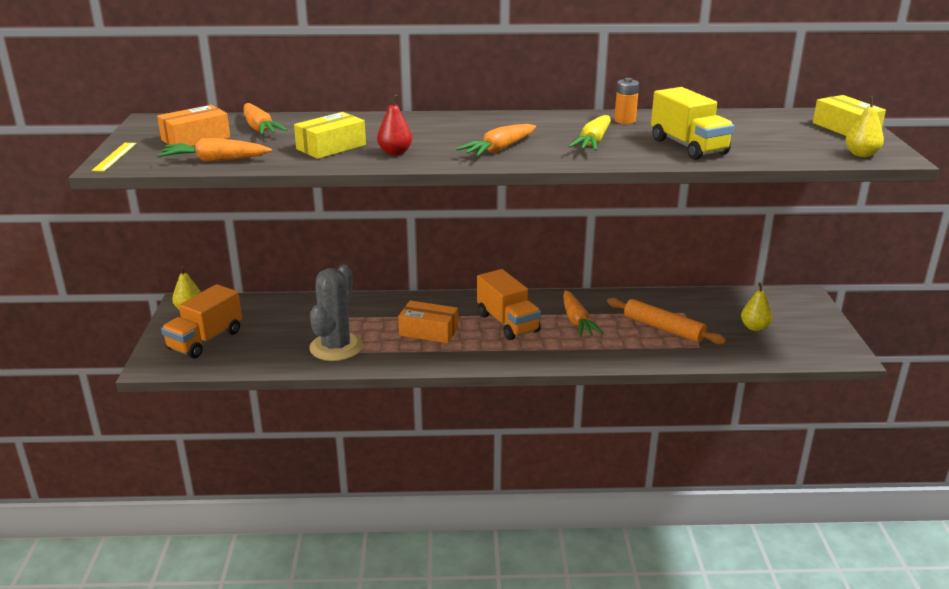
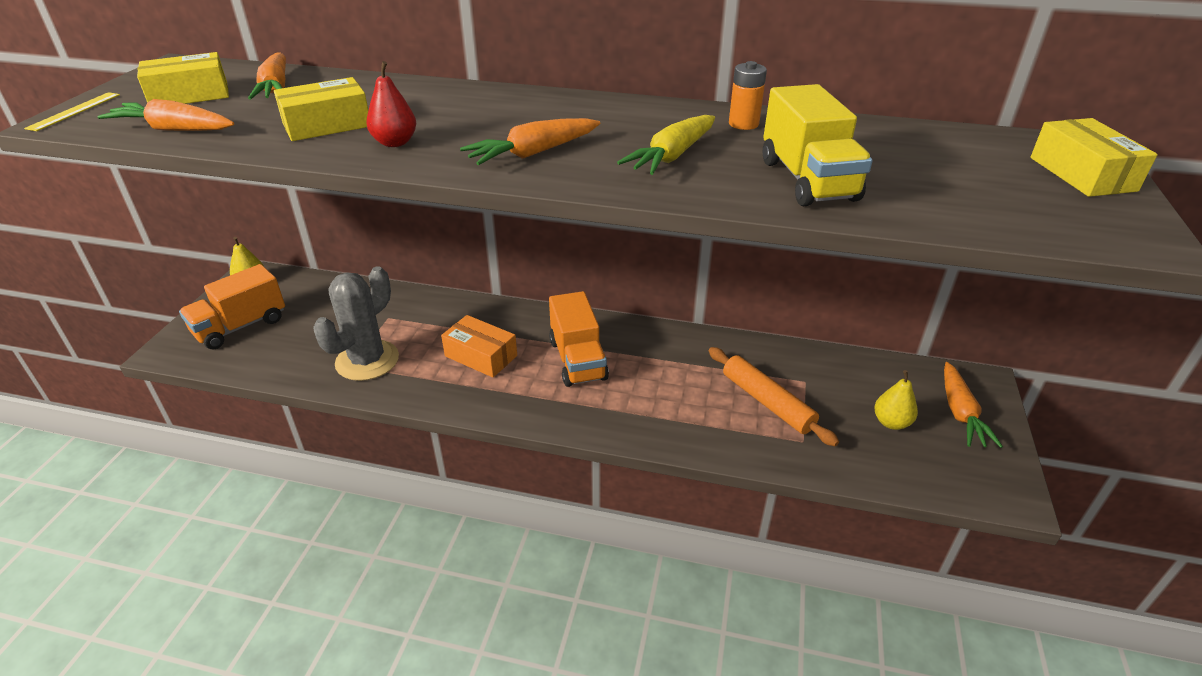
camera: 15 degrees right, 10 degrees up
orange box [157,105,230,146] -> yellow box [137,52,229,104]
orange carrot [563,290,604,337] -> orange carrot moved to [944,362,1003,448]
yellow pear [845,96,884,157] -> none

